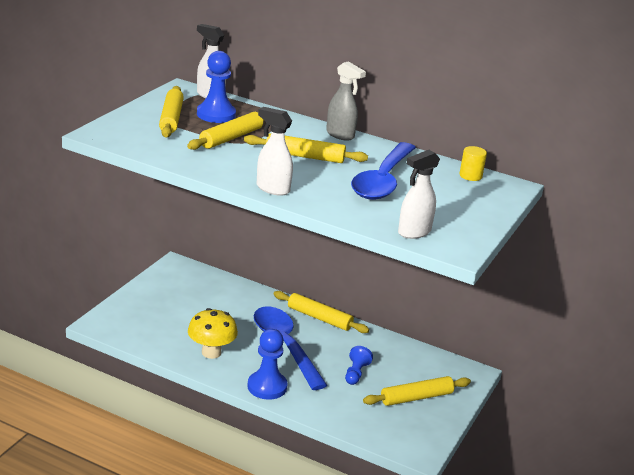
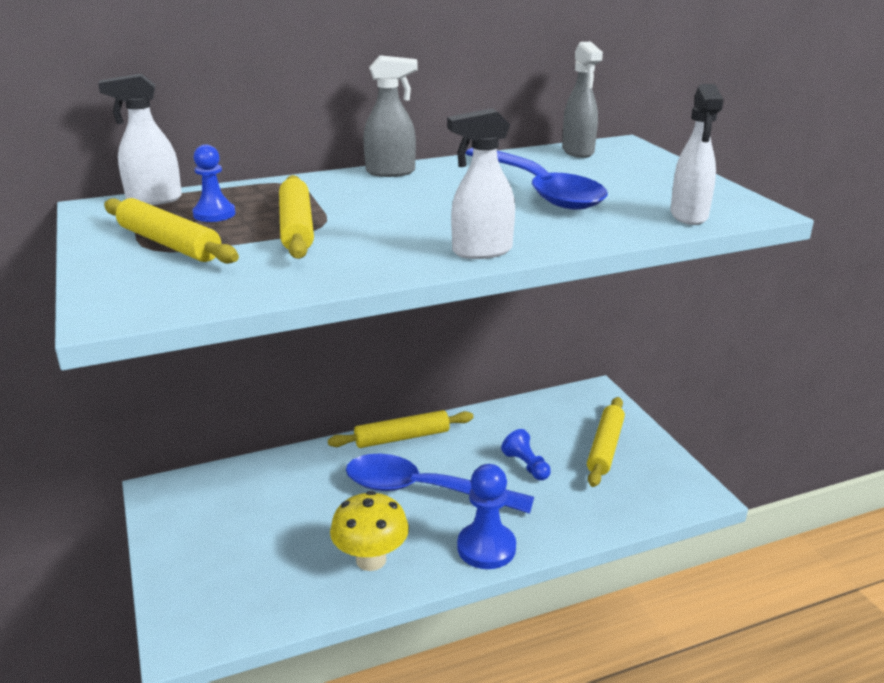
camera: 45 degrees left, 0 degrees up
blue pawn [197,51,236,123] -> blue pawn [192,144,235,222], size x0.62
yellow rolling pin [244,133,368,163] -> none
yellow cylinder [459,146,487,181] -> grey spray bottle [562,42,603,158]

